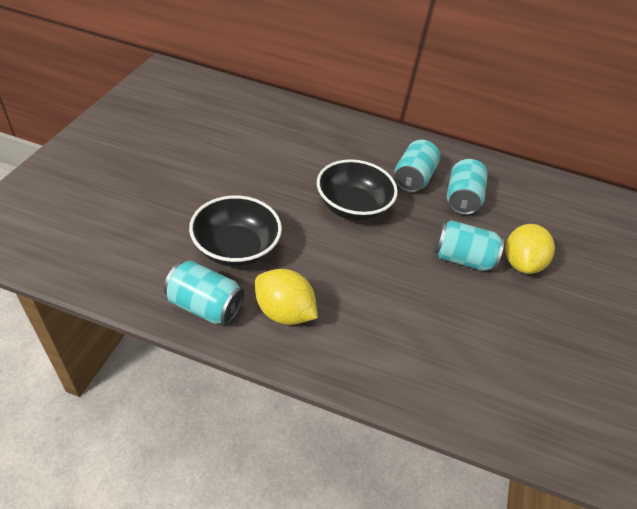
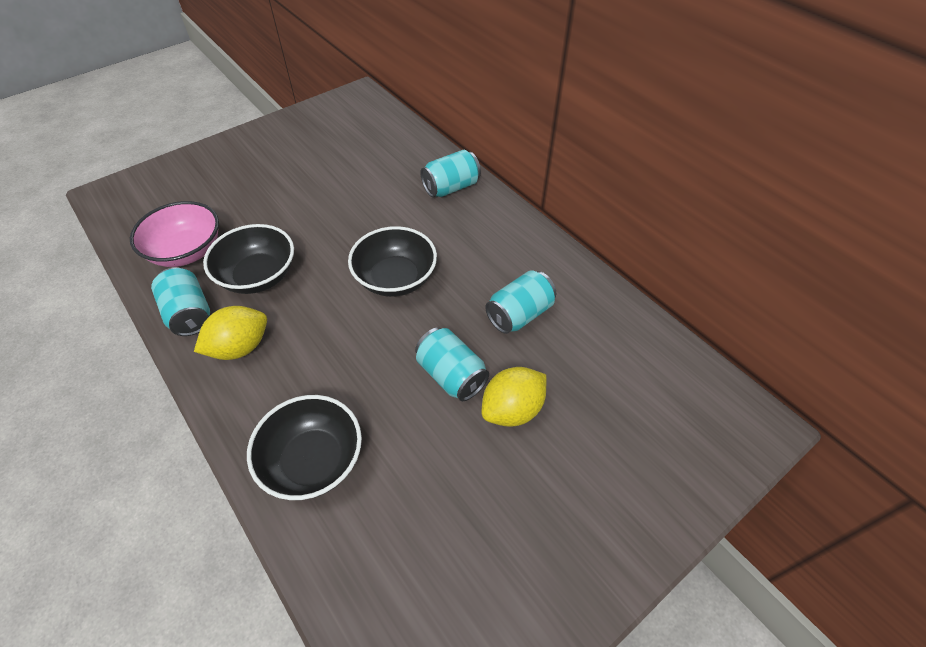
camera: 40 degrees right, 5 degrees up
yellow lemon [255,269,318,325] -> yellow lemon turned 75 degrees clockwise [194,306,267,360]
turquoise can [394,140,440,193] -> turquoise can moved to [420,150,481,197]
none -> pink bowl [130,201,219,267]
none -> black bowl [247,395,362,500]

